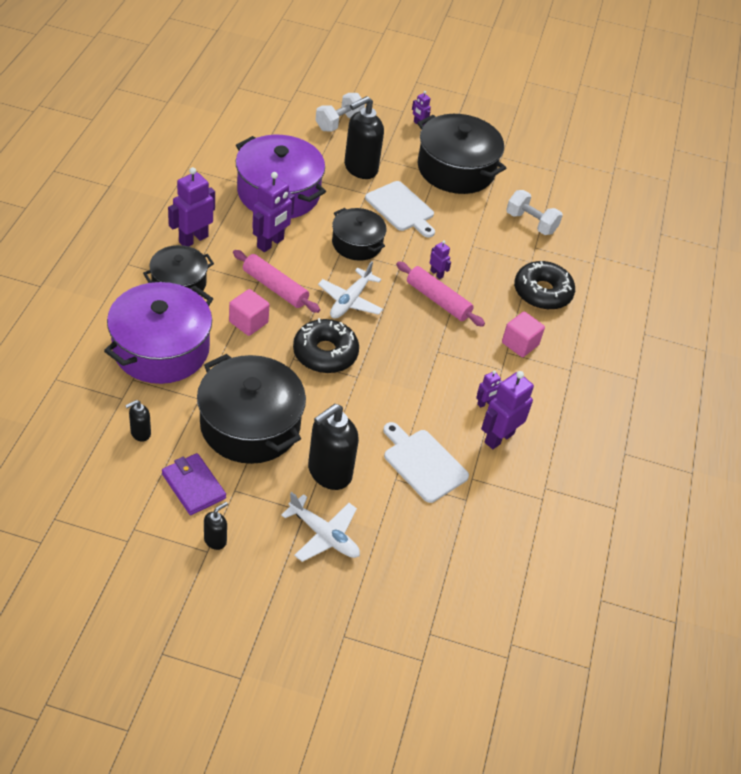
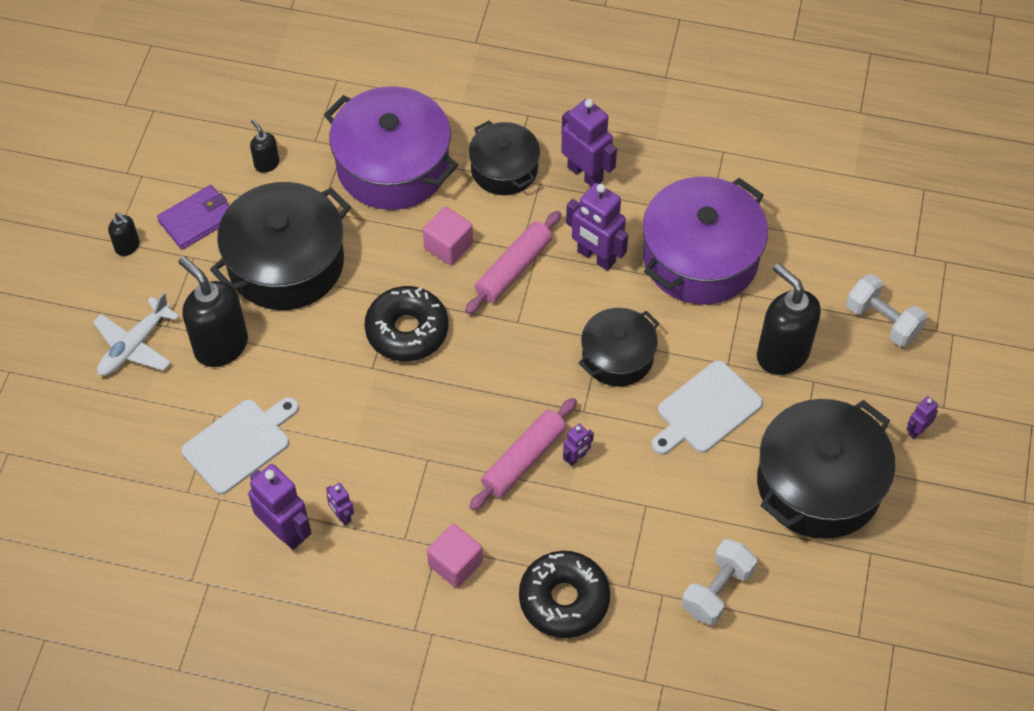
camera: 95 degrees right, 10 degrees up
white plane [318,261,383,319] -> none

